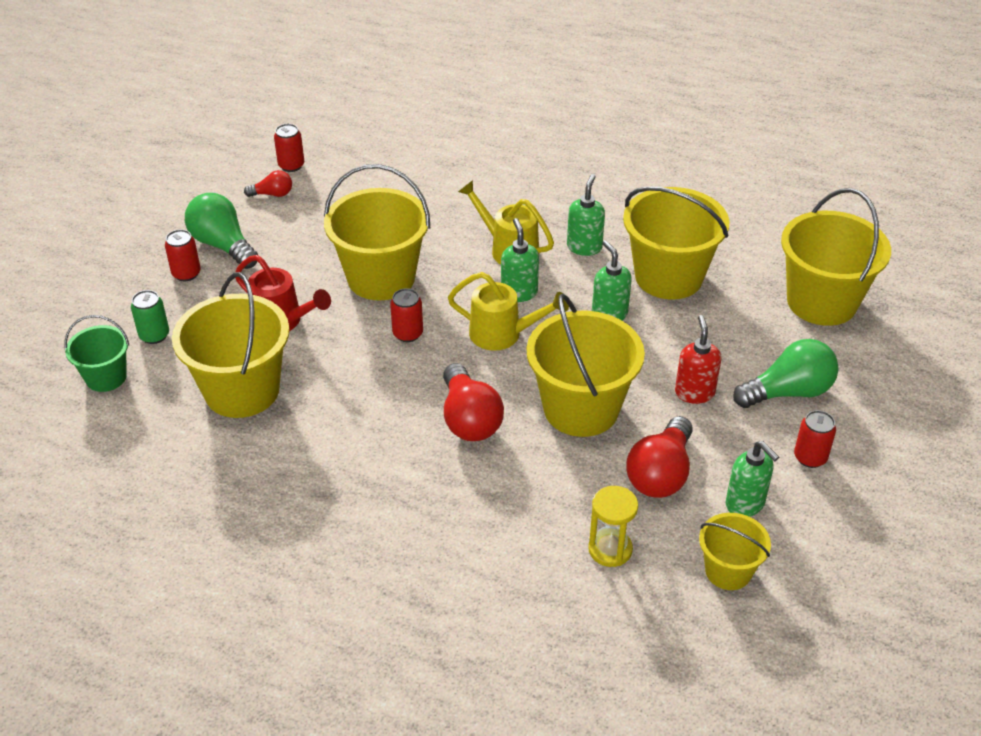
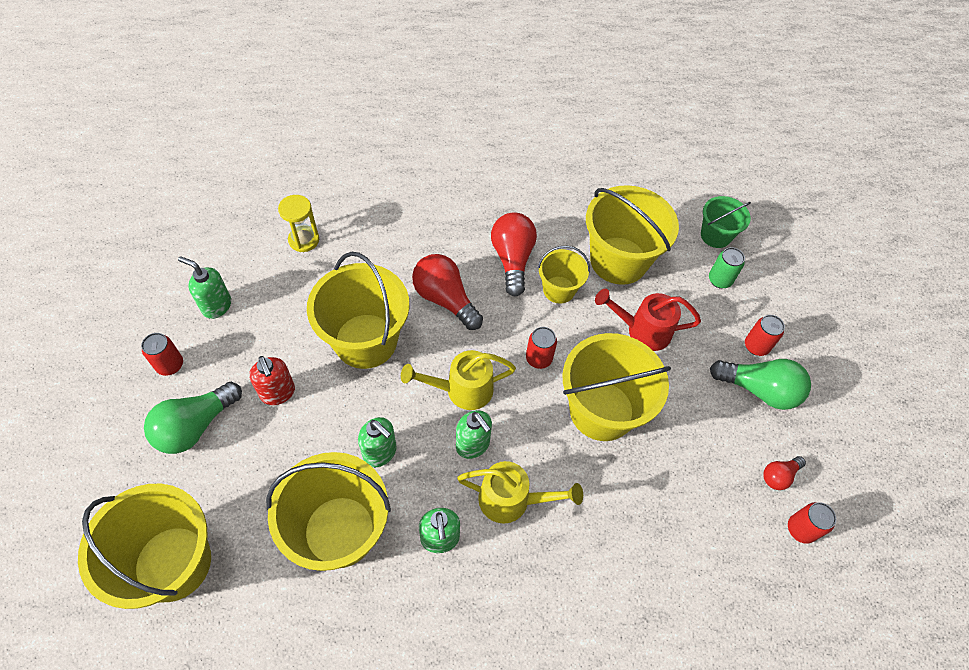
camera: 150 degrees right, 15 degrees up
red light bulb [626,416,693,498] -> red light bulb moved to [491,212,537,297]
yellow bucket [699,513,771,590] -> yellow bucket moved to [538,246,590,304]

